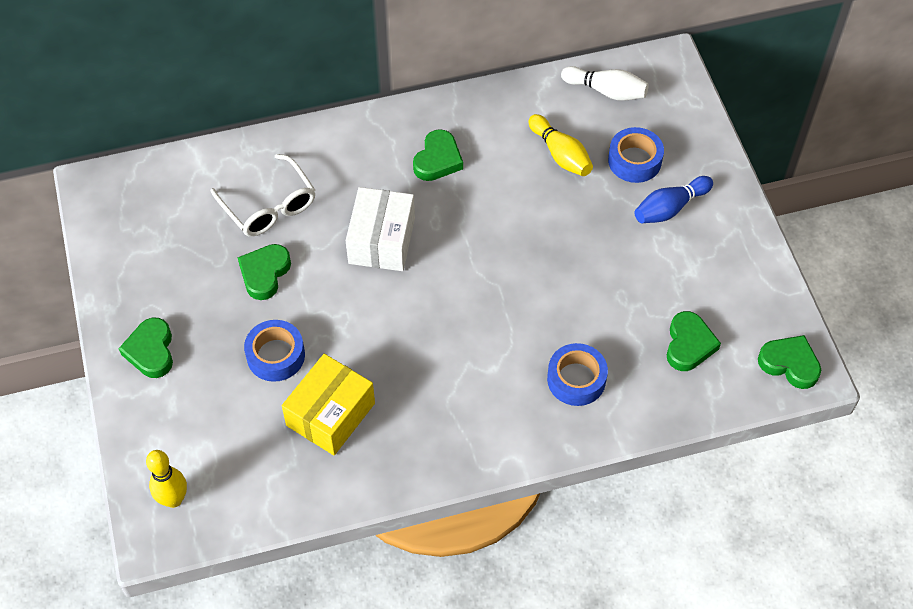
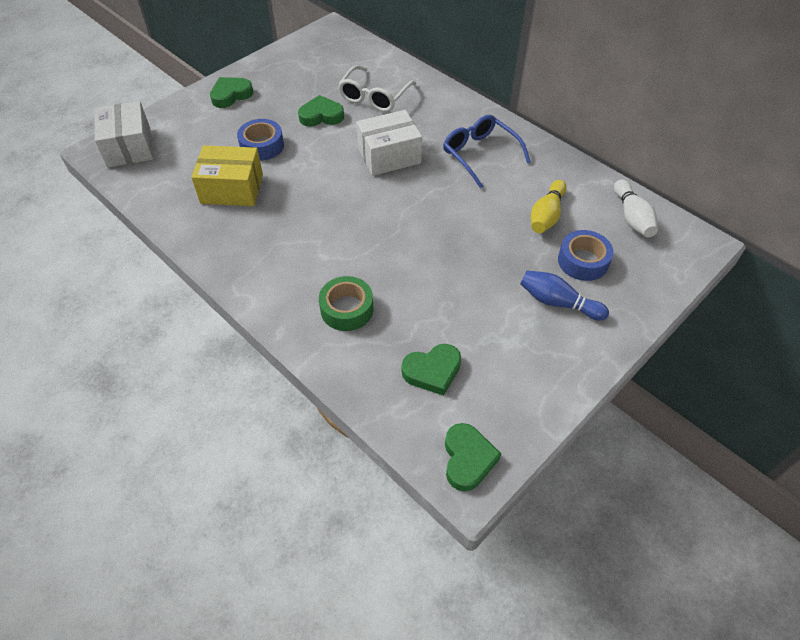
camera: 60 degrees right, 5 degrees down
yellow bowling pin [146,450,187,508] -> white box [94,101,153,167]
green heart [413,129,463,181] -> blue glasses [443,115,531,188]
blue tape [547,343,608,406] -> green tape [319,276,373,331]

